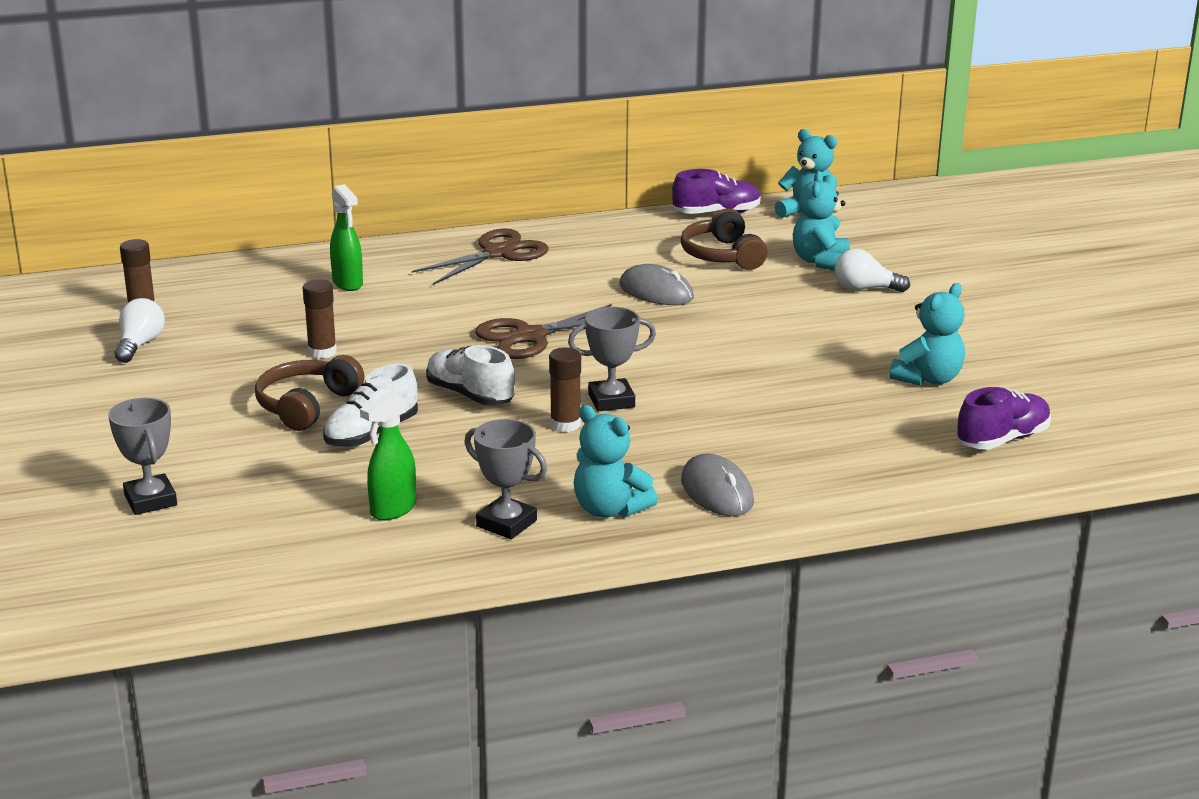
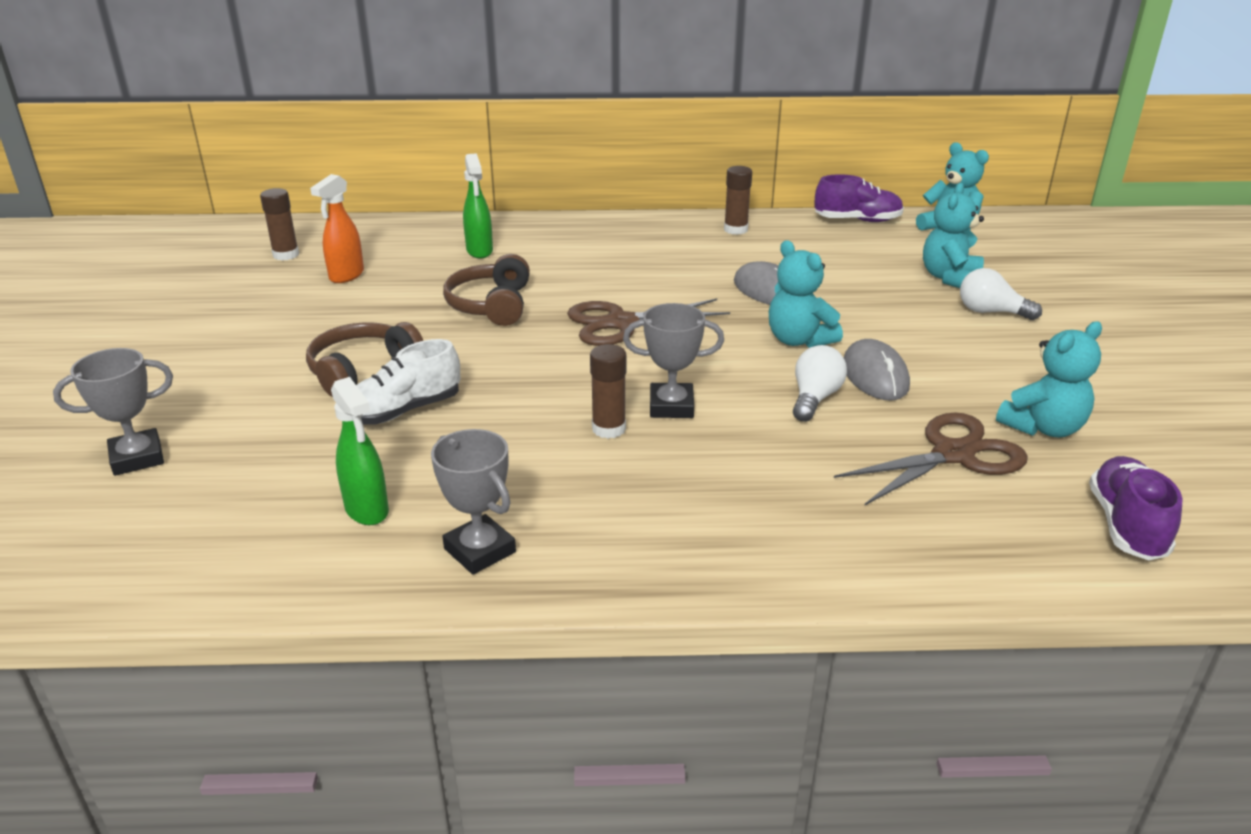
camera: 15 degrees right, 5 degrees up
grey trophy [108,398,177,515] -> grey trophy turned 75 degrees clockwise [53,348,173,476]
white light bulb [115,298,165,363] -> white light bulb moved to [793,345,847,422]
brown glue stick [303,279,337,359] -> brown glue stick moved to [724,166,752,235]
green spray bottle [360,391,416,520] -> green spray bottle turned 90 degrees counterclockwise [331,377,389,525]
brown scissors [412,228,549,285] -> brown scissors moved to [834,413,1028,506]
white shoe [426,345,515,406] -> none
turquoise teddy bear [574,405,658,518] -> turquoise teddy bear moved to [769,240,843,348]
brown headphones [681,208,768,270] -> brown headphones moved to [443,254,530,326]
grey mouse [681,454,754,516] -> grey mouse moved to [844,339,910,400]
purple shoe [956,387,1051,450] -> purple shoe turned 60 degrees counterclockwise [1089,456,1183,560]
none -> orange spray bottle [310,174,364,283]

